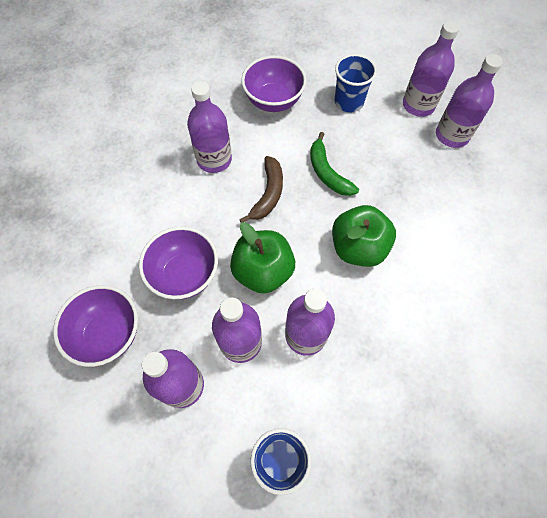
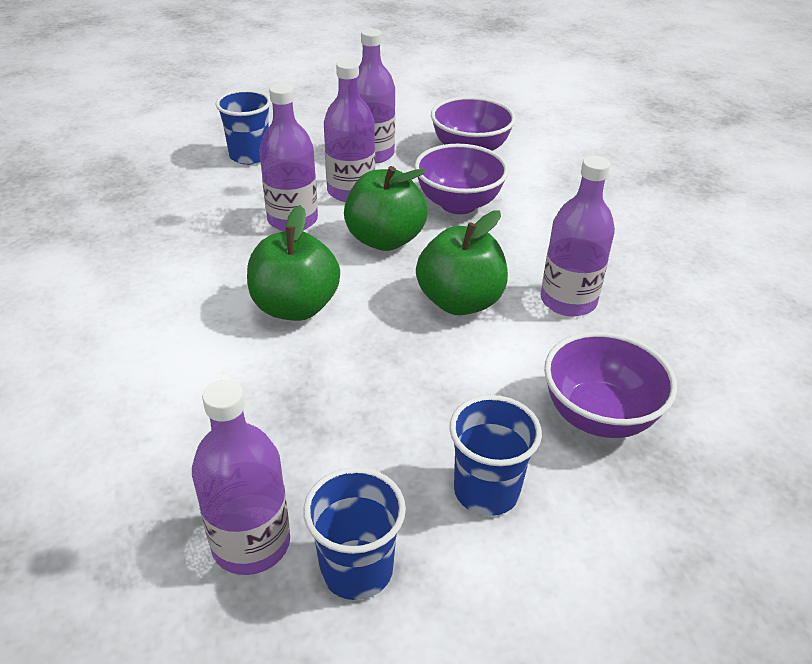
camera: 140 degrees right, 25 degrees down
brown banana [239,156,283,222] -> green apple [416,210,508,315]
green banana [310,132,359,196] -> none
purple bottle [403,21,460,117] -> blue cup [303,467,406,600]

